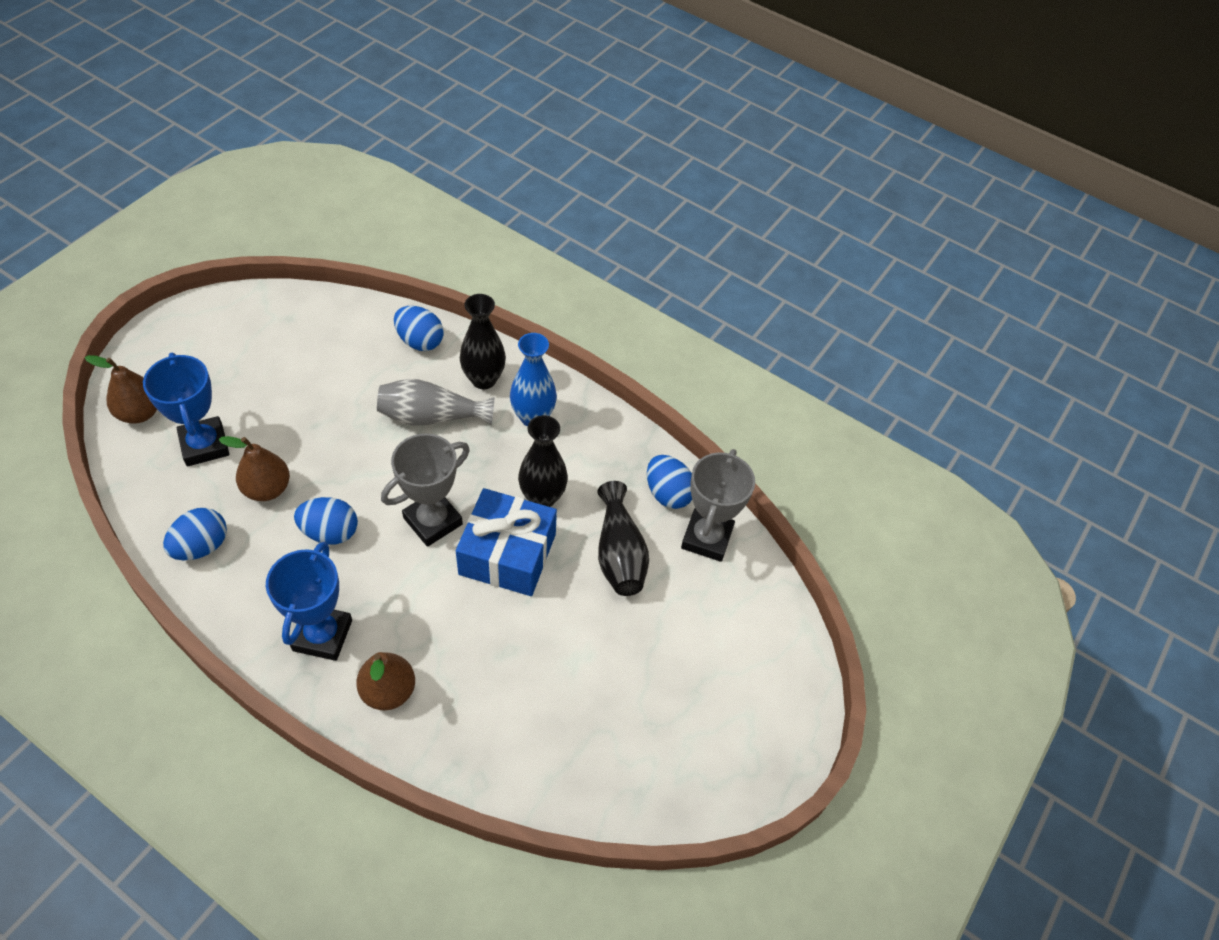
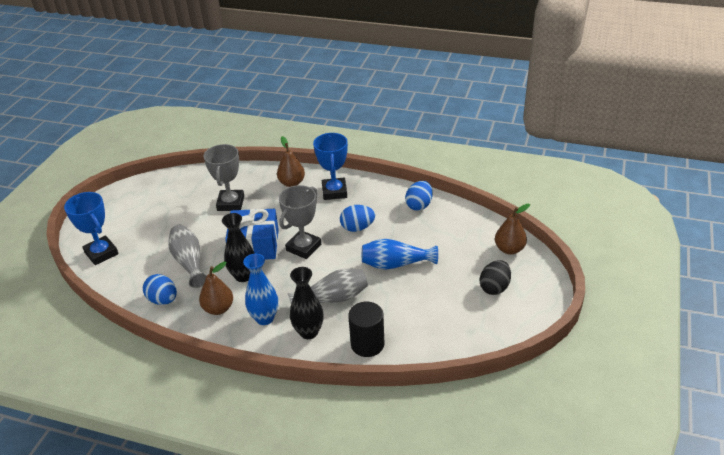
camera: 170 degrees right, 15 degrees down
blue trophy [143,353,229,466] -> blue trophy moved to [64,192,119,265]
brown pear [219,436,290,501] -> brown pear moved to [199,262,233,315]
blue egg [394,306,444,351] -> black cylinder [348,302,385,357]
black vase [597,481,649,596] -> grey vase [168,225,206,288]
grey trophy [681,449,755,562] -> grey trophy moved to [204,144,244,211]
none -> blue vase [362,239,438,270]
none -> black egg [480,260,511,295]

